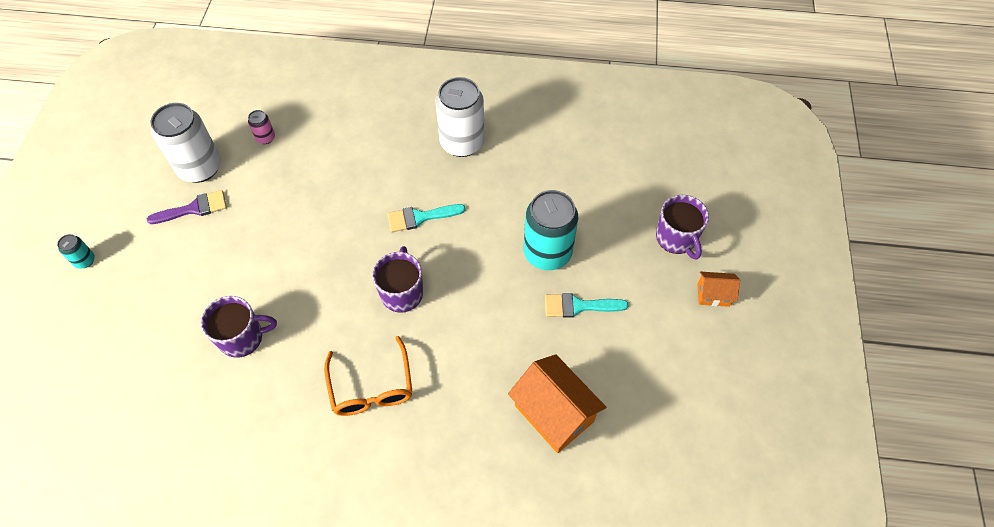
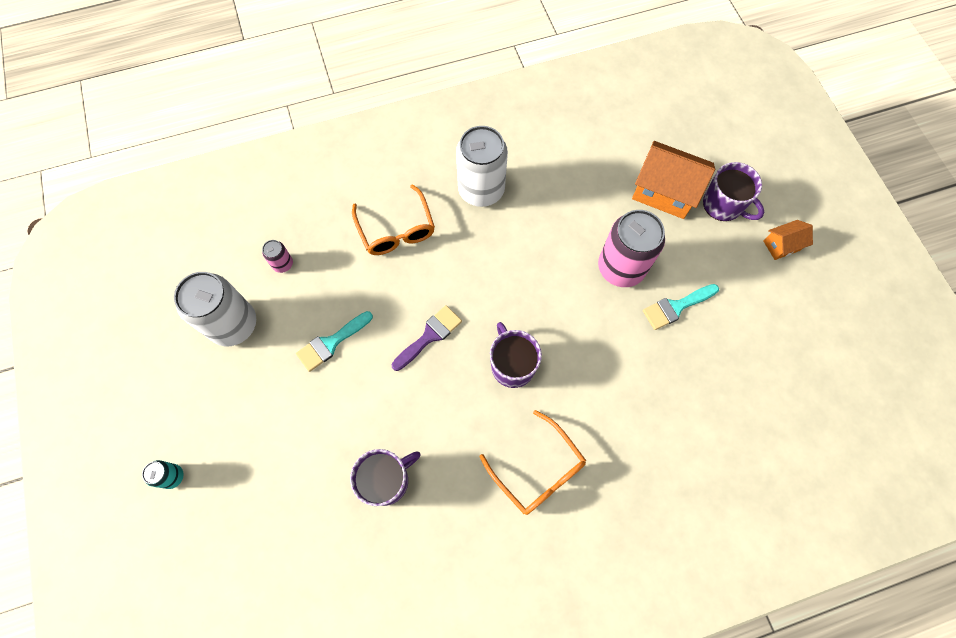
camera: 25 degrees left, 10 degrees up
purple brush [147,190,227,224] -> purple brush moved to [392,305,462,371]
turquoise brush [387,204,466,232] -> turquoise brush moved to [296,311,373,372]
orange house [508,354,606,453] -> orange house moved to [632,141,715,219]
turquoise can [524,190,578,270] -> pink can [598,210,665,287]
none -> orange glasses [352,184,435,255]

